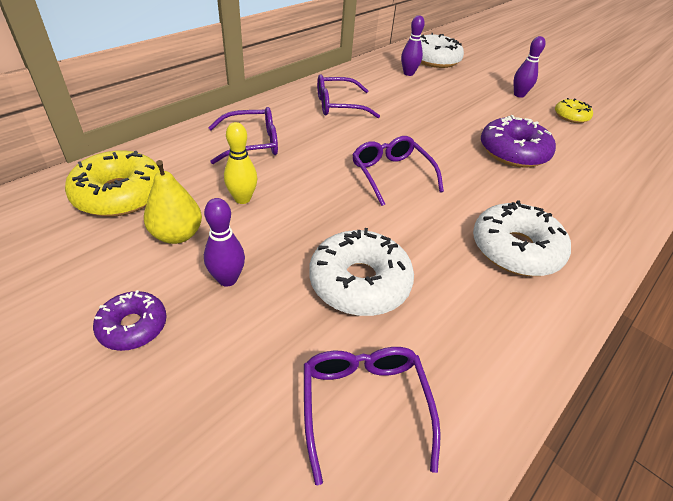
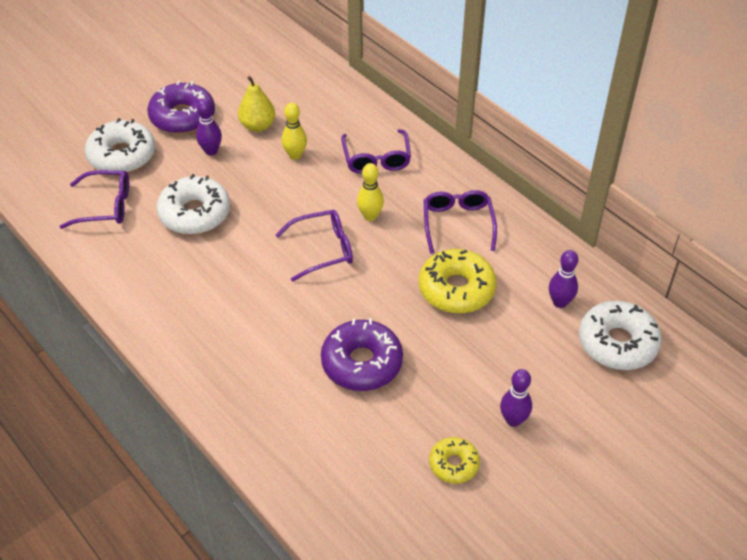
camera: 100 degrees right, 5 degrees up
yellow donut [65,151,160,217] -> yellow donut moved to [419,249,497,313]
purple donut [93,290,167,351] -> purple donut [147,81,215,134], size x1.75
white donut [473,200,571,276] -> white donut moved to [85,118,155,173]
none -> yellow bowling pin [357,163,384,221]

